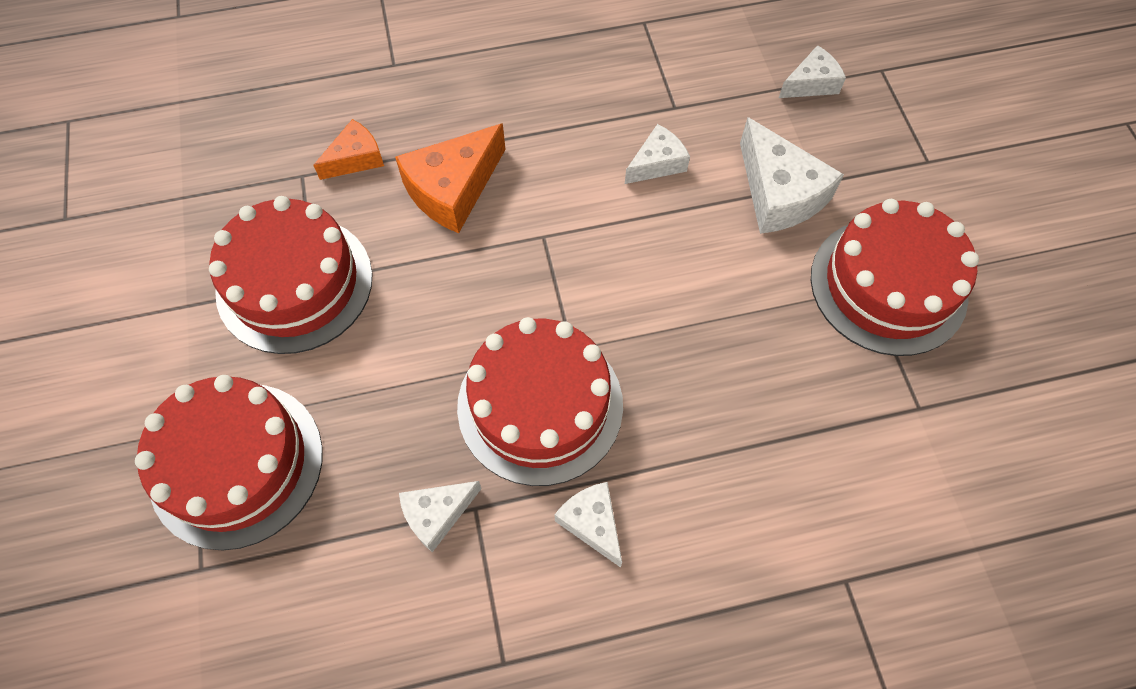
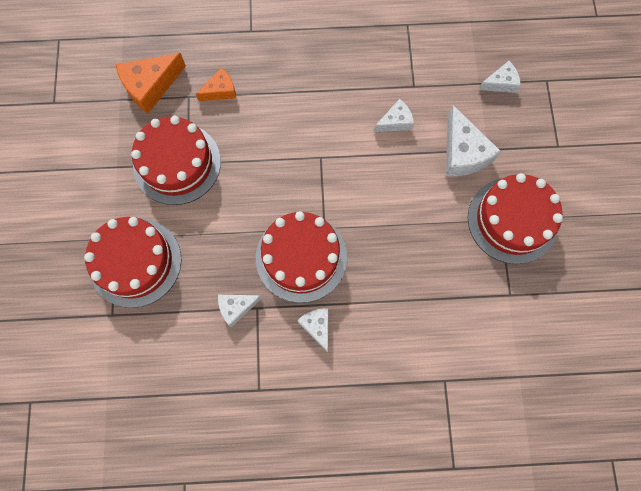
camera: 10 degrees right, 10 degrees up
orange cheese [395,123,506,233] -> orange cheese moved to [116,53,186,113]

